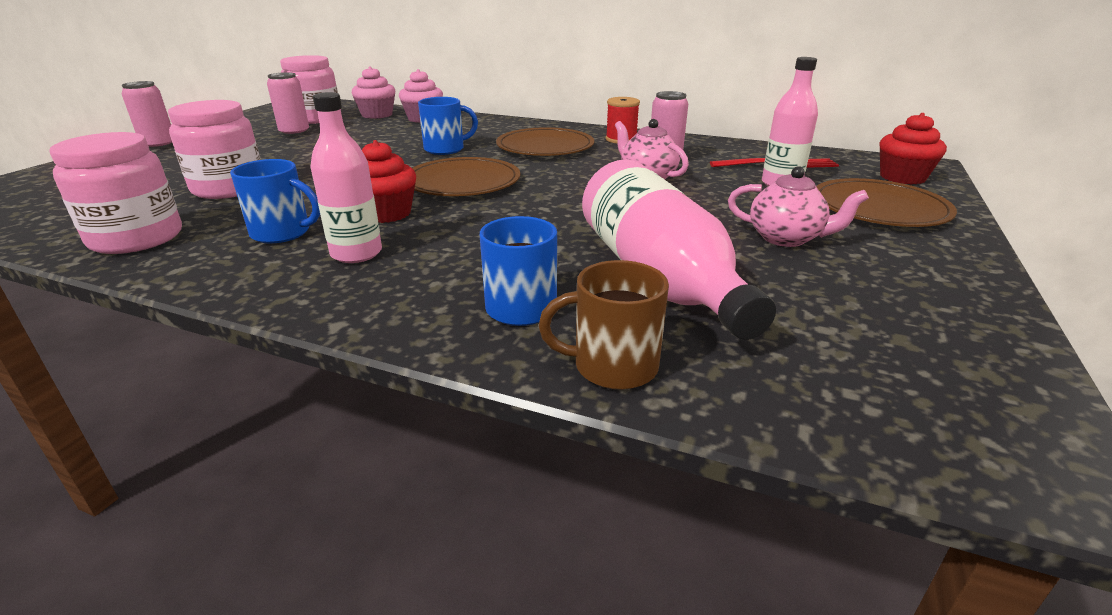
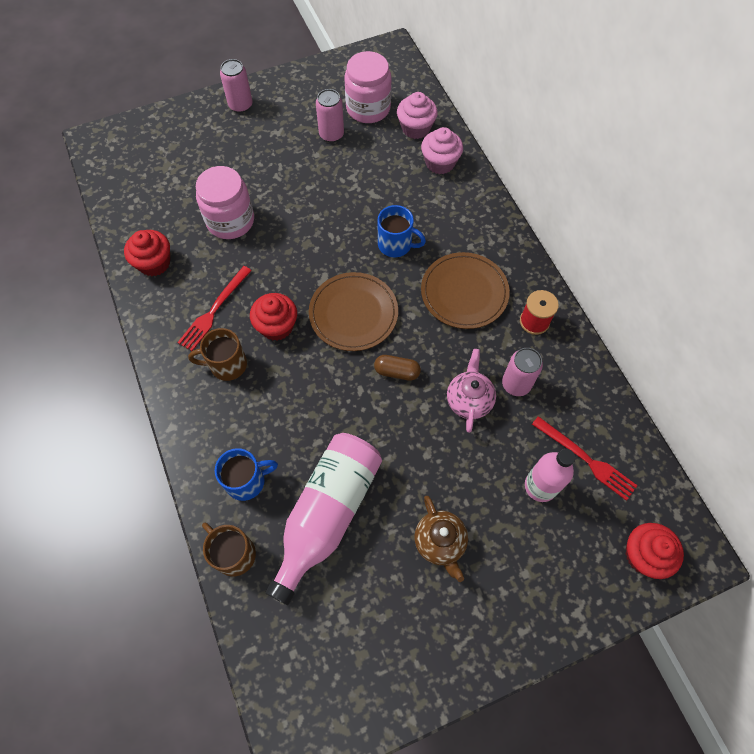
camera: 45 degrees right, 35 degrees up
pink jar [49,132,182,254] -> red cupcake [124,230,170,276]
blue mug [230,159,320,243] -> red fork [177,266,252,351]
pink bottle [310,92,382,263] -> brown mug [188,328,247,381]
pink teapot [728,166,869,247] -> brown teapot [415,496,468,582]
brown plate [816,178,957,227] -> none
none -> brown capsule [374,355,421,381]

